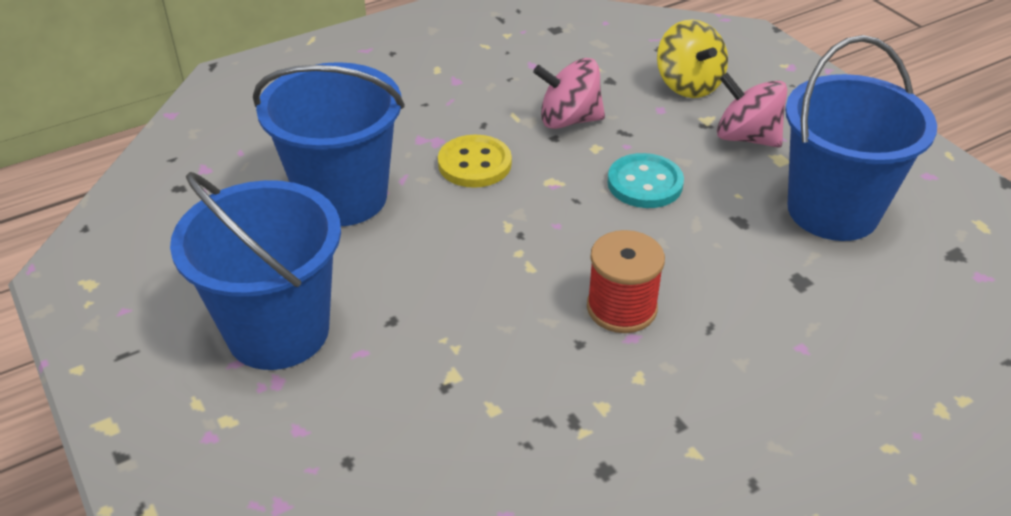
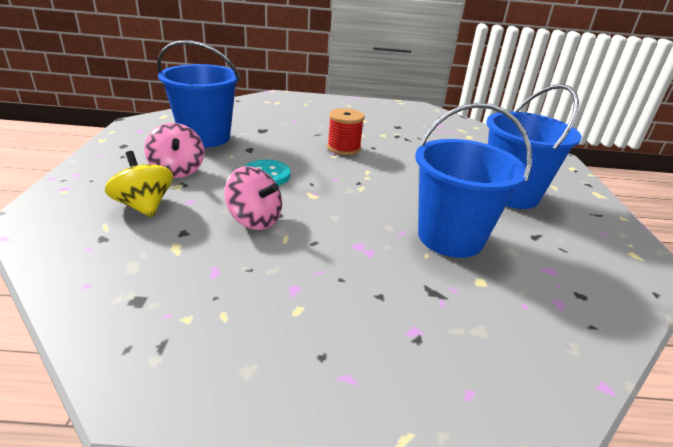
camera: 150 degrees left, 10 degrees down
yellow button [438,135,512,188] -> none
yellow spinning top [657,19,728,98] -> yellow spinning top turned 45 degrees counterclockwise [105,151,173,218]

